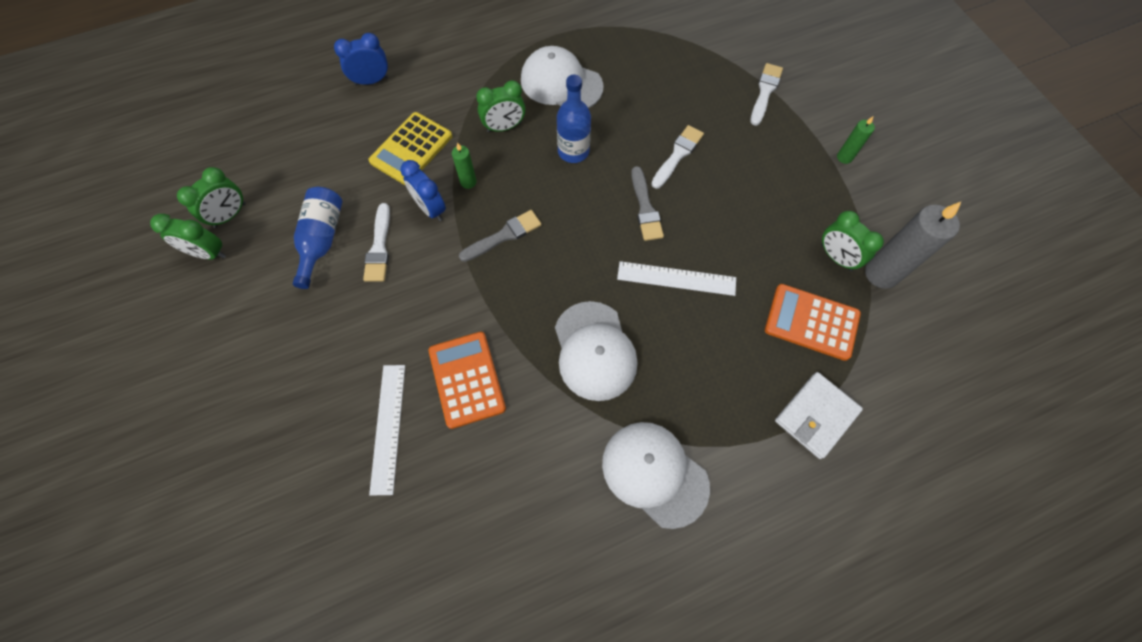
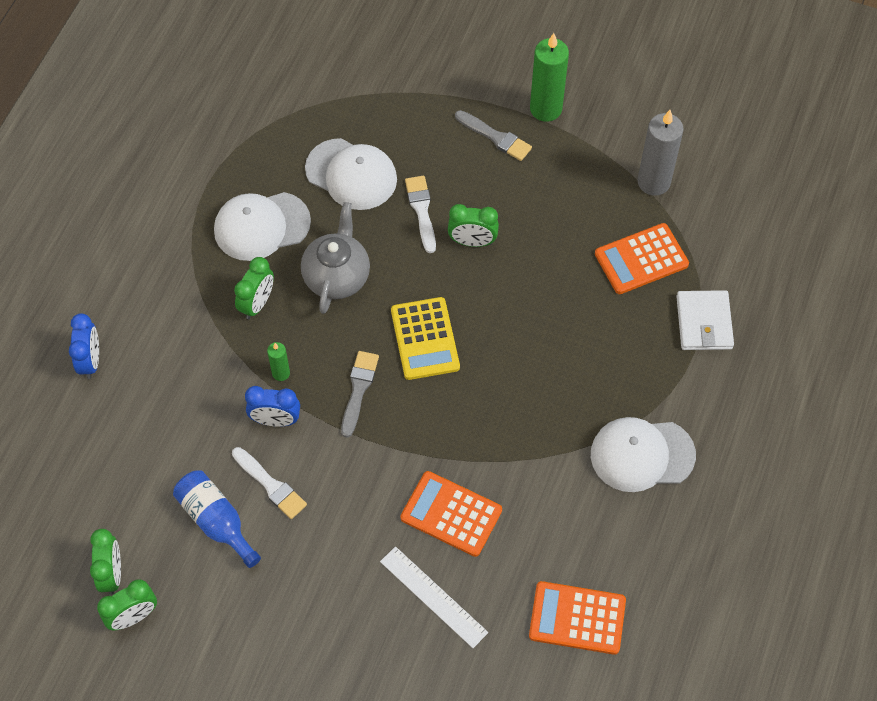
camera: 45 degrees left, 5 degrees down
blue clock [334,33,389,86] -> blue clock turned 150 degrees clockwise [69,313,99,379]
yellow calculator [368,112,452,185] -> yellow calculator moved to [391,297,460,380]
white cap [555,301,637,401] -> white cap moved to [305,138,397,210]
blue bottle [557,75,591,163] -> grey teapot [301,202,370,314]
white ruler [617,261,736,296] -> none
grey brush [631,166,664,241] -> grey brush moved to [455,110,532,161]
white brush [750,63,783,126] -> none
green clock [822,211,884,271] -> green clock moved to [448,204,499,247]
green candle [837,116,875,164] -> green candle [530,33,569,122], size x1.97
none -> orange calculator [529,581,626,655]

